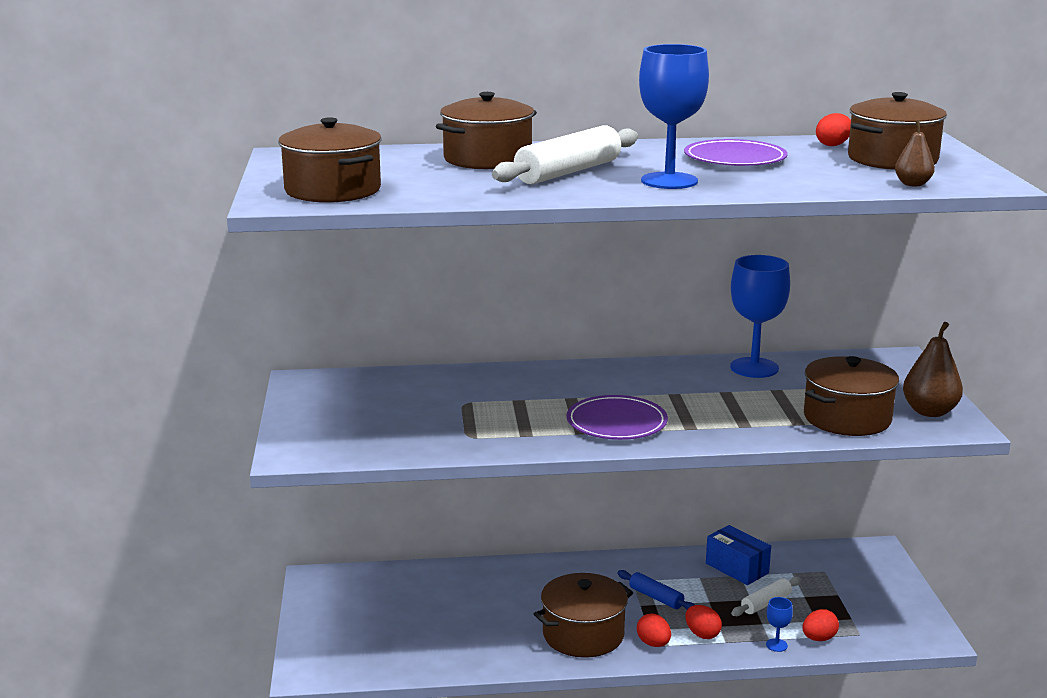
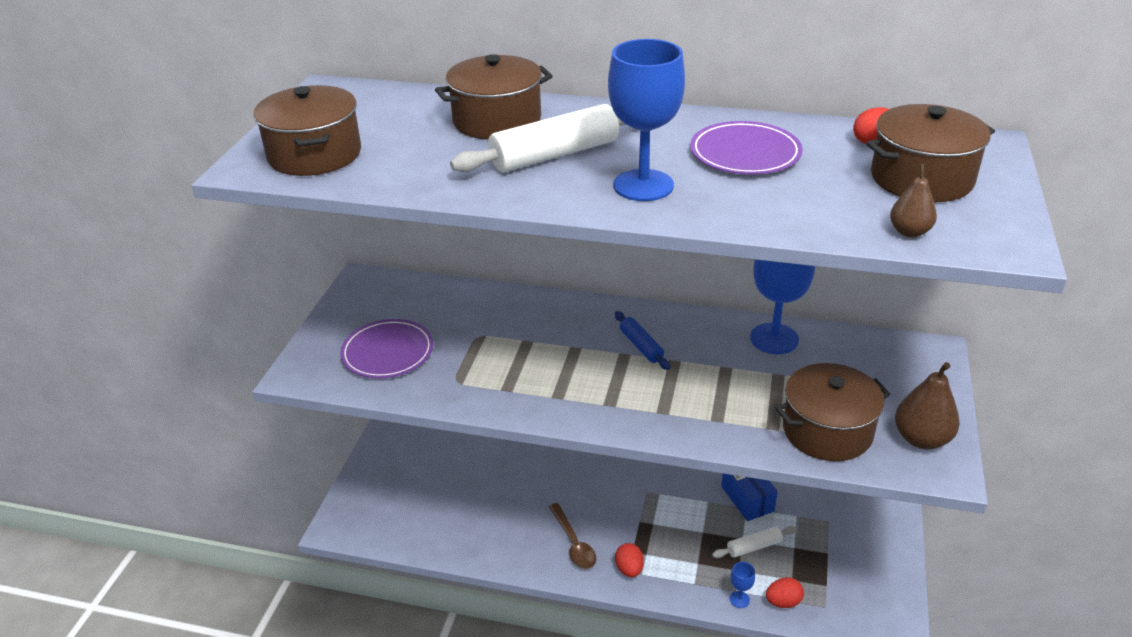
camera: 20 degrees right, 15 degrees up
brown pot [534,573,633,658] -> brown spoon [549,503,596,569]
purple plate [566,395,668,440] -> purple plate moved to [340,319,433,379]
blue rolling pin [617,570,695,609] -> blue rolling pin moved to [615,311,670,370]
red egg [685,605,722,639] -> none

